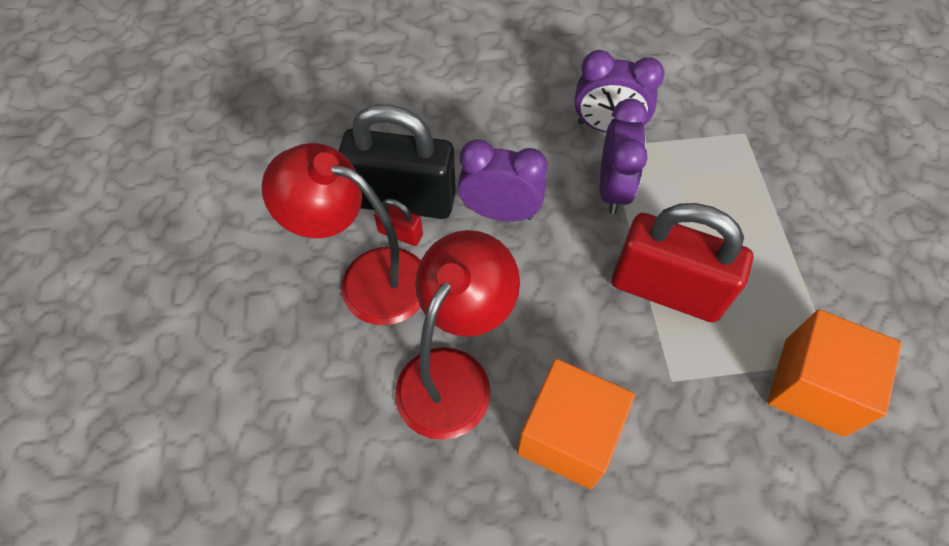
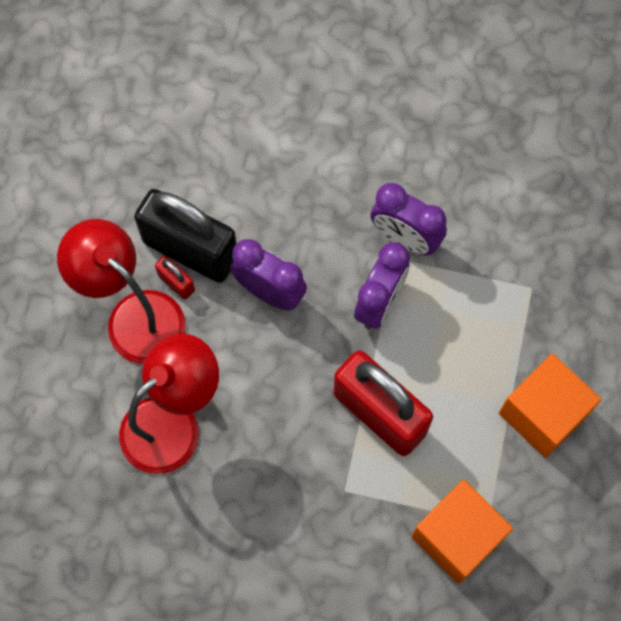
camera: 20 degrees right, 10 degrees up
orange cube [517,359,635,489] -> orange cube moved to [499,354,601,458]

